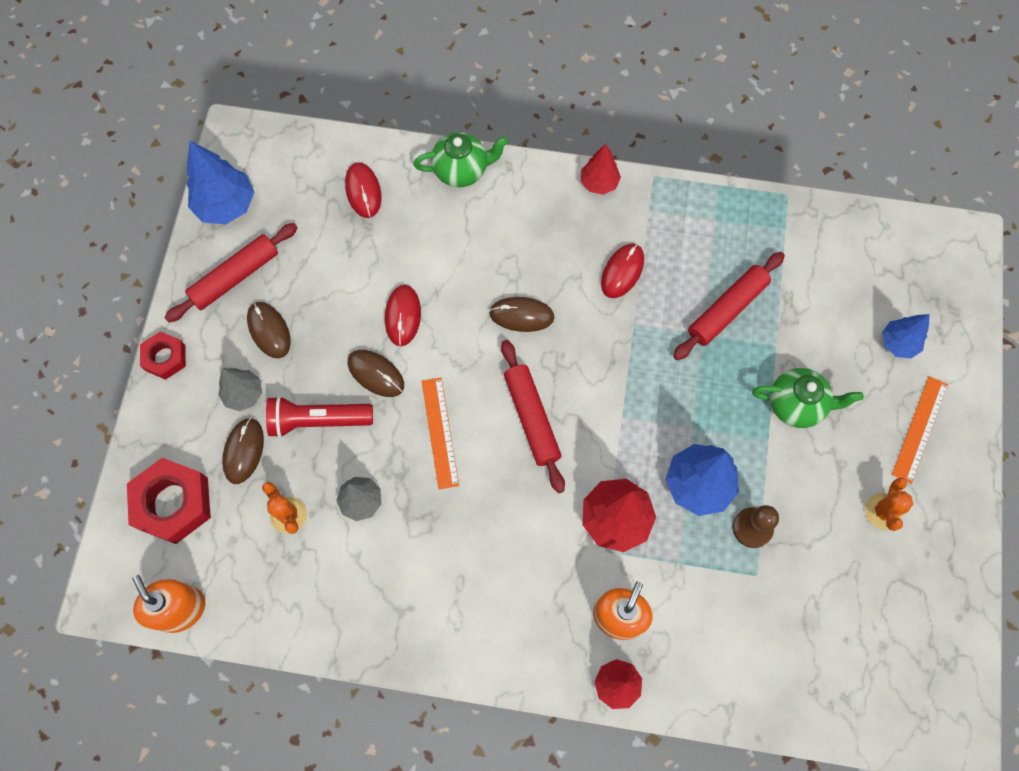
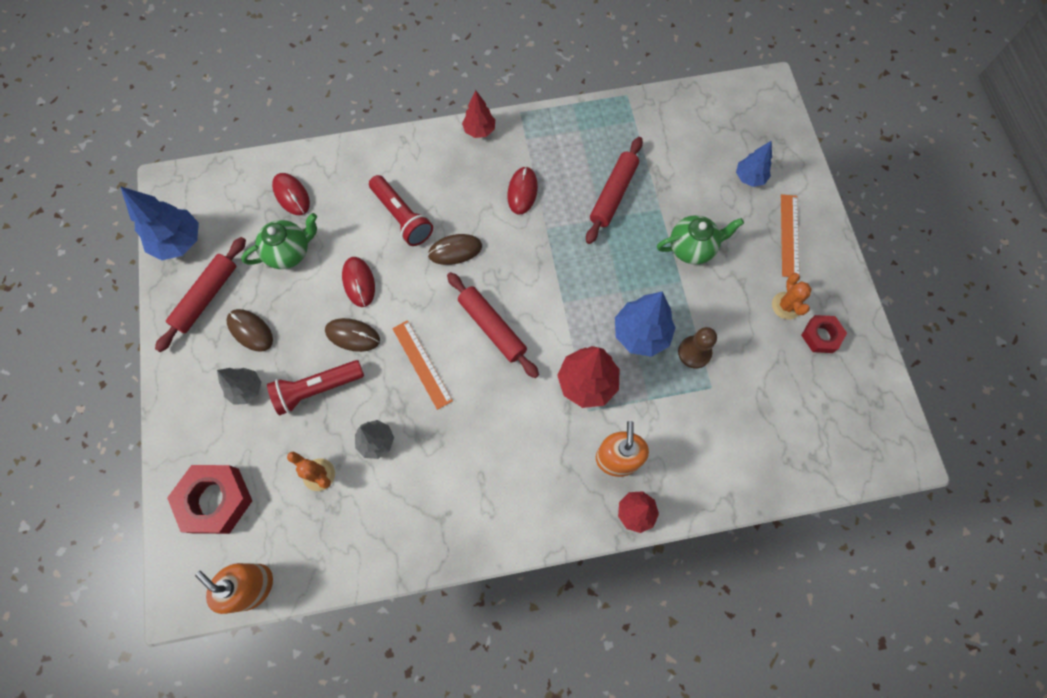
camera: 20 degrees left, 0 degrees up
red nut [140,331,186,380] -> red nut moved to [801,315,847,353]
brown mouse [222,418,264,484] -> none
green teapot [413,132,508,187] -> green teapot moved to [241,213,317,269]
none -> red flashlight [369,175,433,246]

